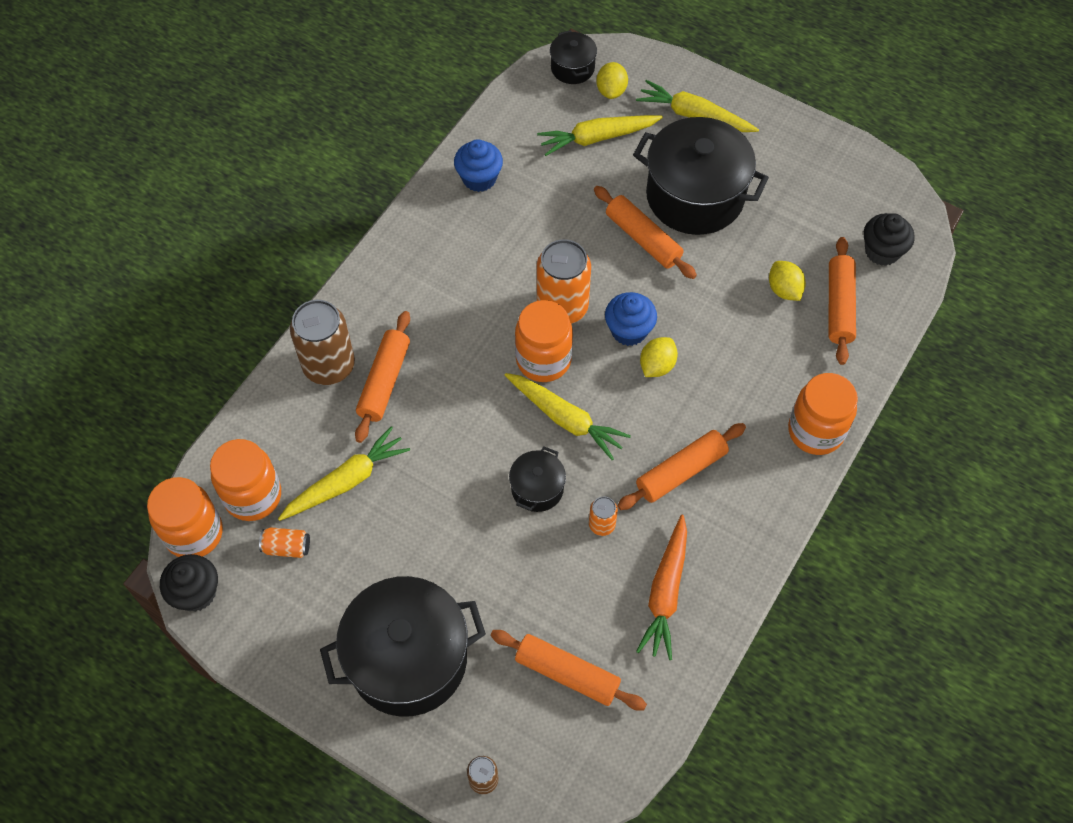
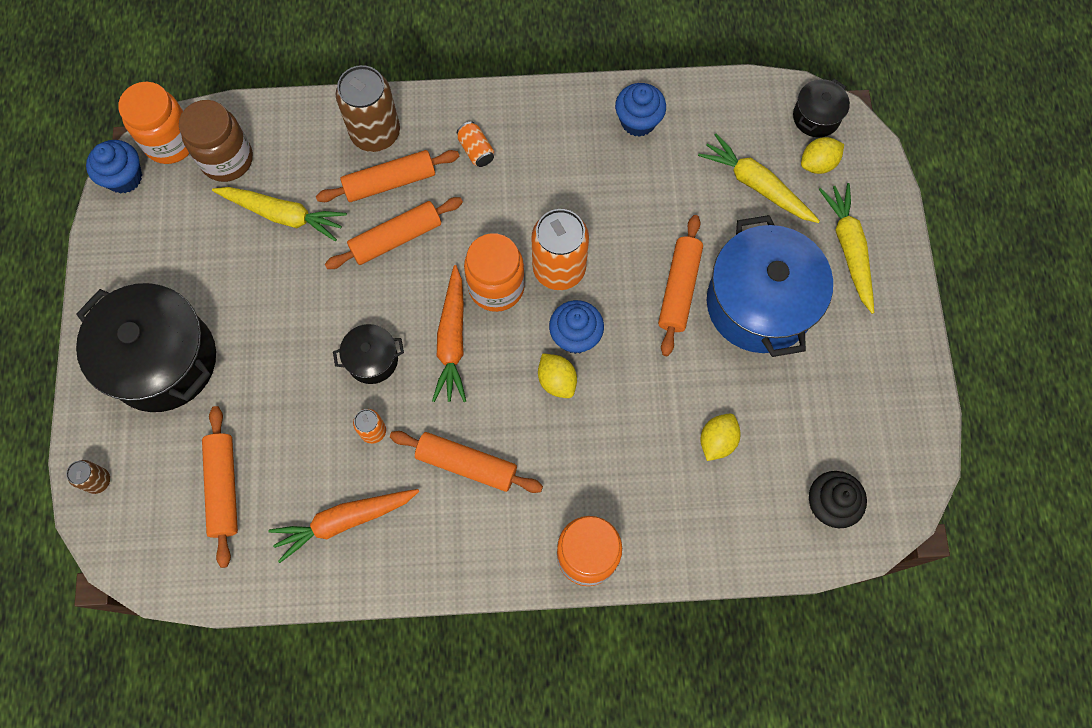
camera: 55 degrees right, 10 degrees up
black cupcake [160,554,218,612] -> blue cupcake [86,140,142,193]
orange jar [210,439,281,521] -> brown jar [179,100,253,182]
orange can [259,527,310,558] -> orange can moved to [457,122,494,167]
yellow carrot [505,373,631,461] -> orange carrot [432,265,466,402]
black pot [633,117,769,235] -> blue pot [707,215,833,357]
yellow lemon [640,337,678,377] -> yellow lemon turned 60 degrees clockwise [538,353,577,398]
orange rolling pin [829,237,856,365] -> orange rolling pin moved to [325,197,463,269]

